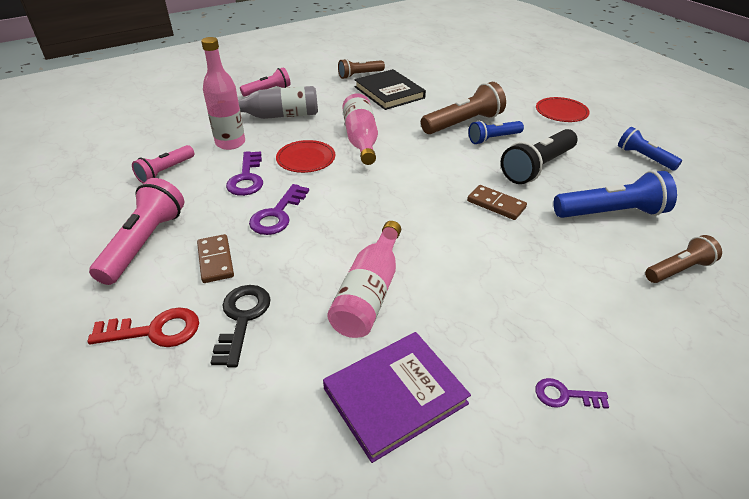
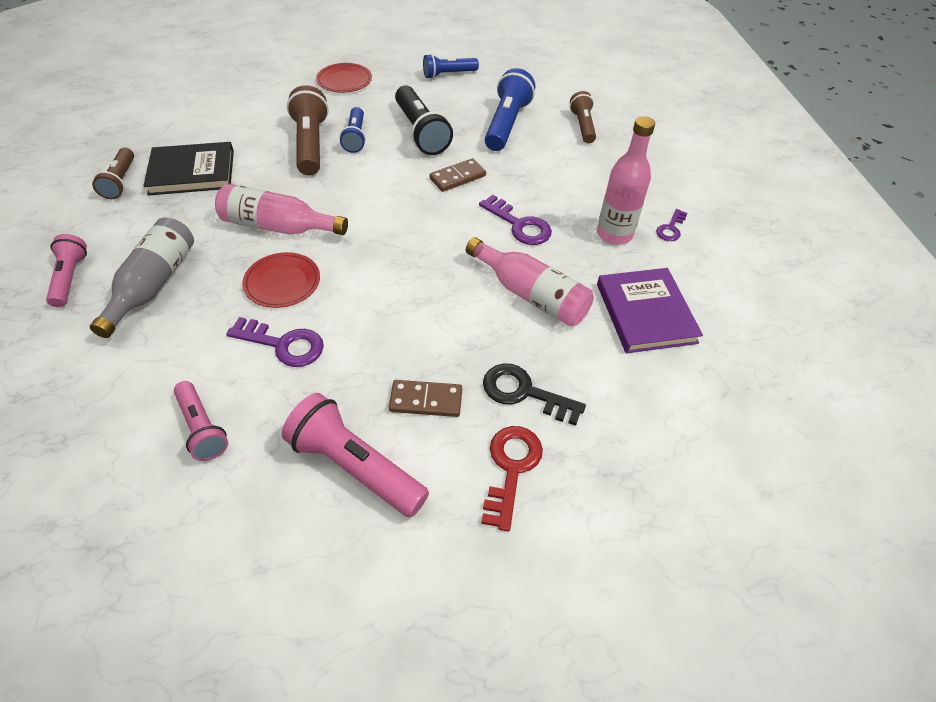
camera: 70 degrees left, 10 degrees up
pink bottle [201,37,245,150] -> pink bottle moved to [597,116,655,245]
purple key [249,184,309,235] -> purple key moved to [479,195,552,245]

